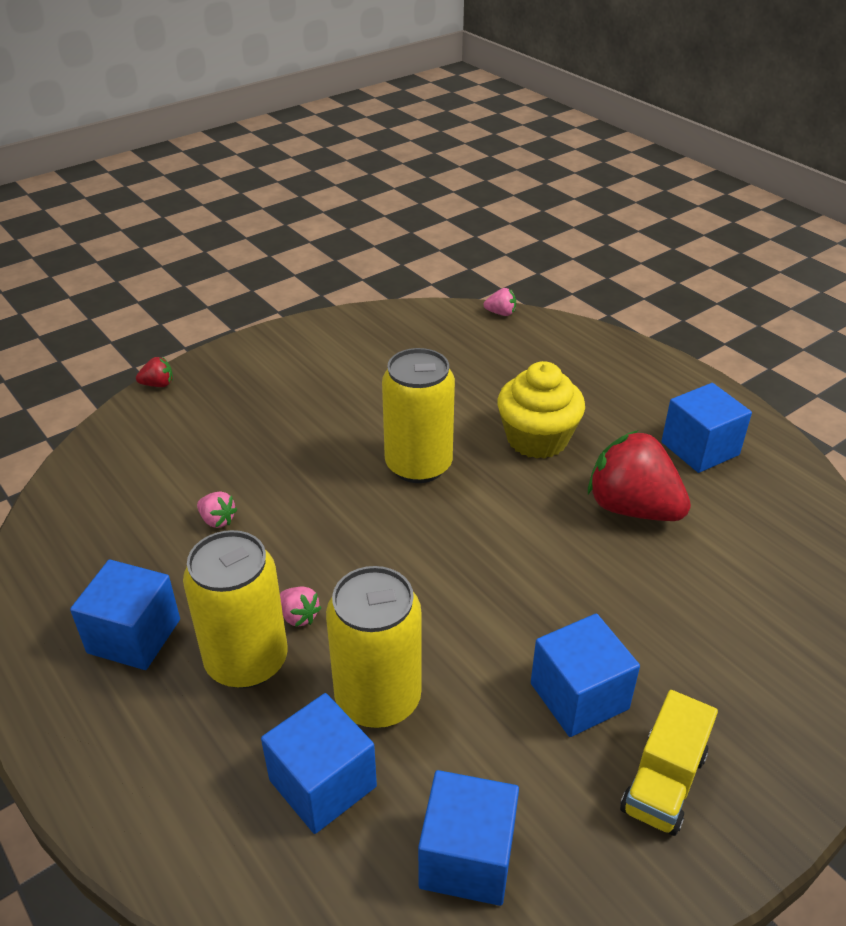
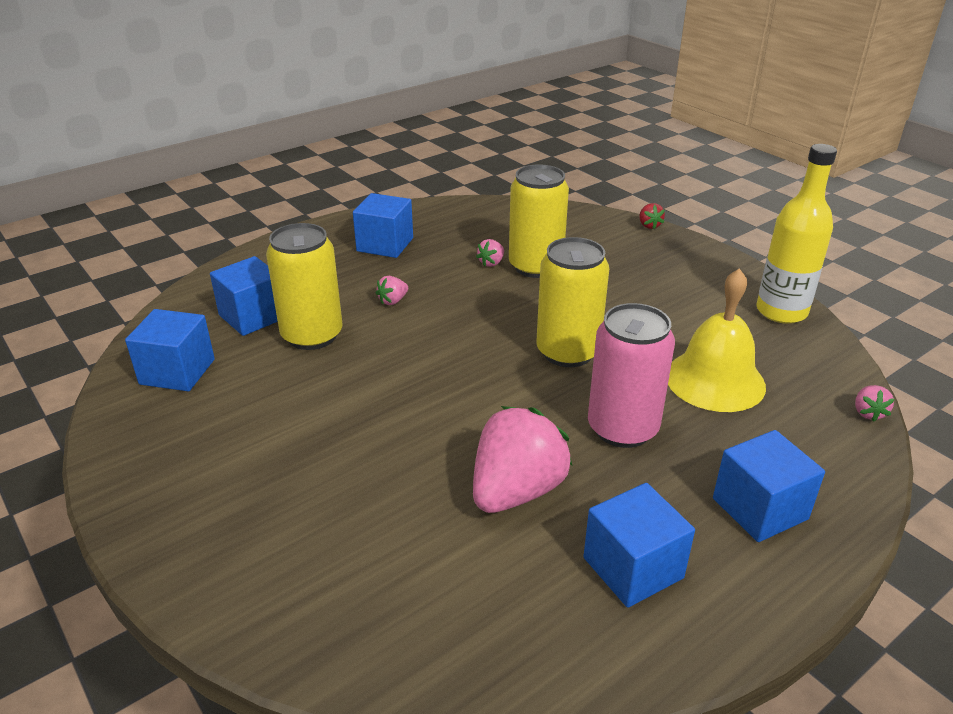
camera: 90 degrees right, 5 degrees down
yellow can [183,530,287,688] -> yellow can moved to [509,164,569,278]
yellow cupcake [497,361,585,459] -> pink can [588,303,675,448]
blue cube [531,614,640,737] -> blue cube moved to [713,430,825,542]
red strawberry [588,430,691,521] -> pink strawberry [473,406,573,513]
yellow truck [620,690,718,836] -> none
none -> yellow bell [668,268,766,412]
none -> yellow bottle [757,144,837,324]

